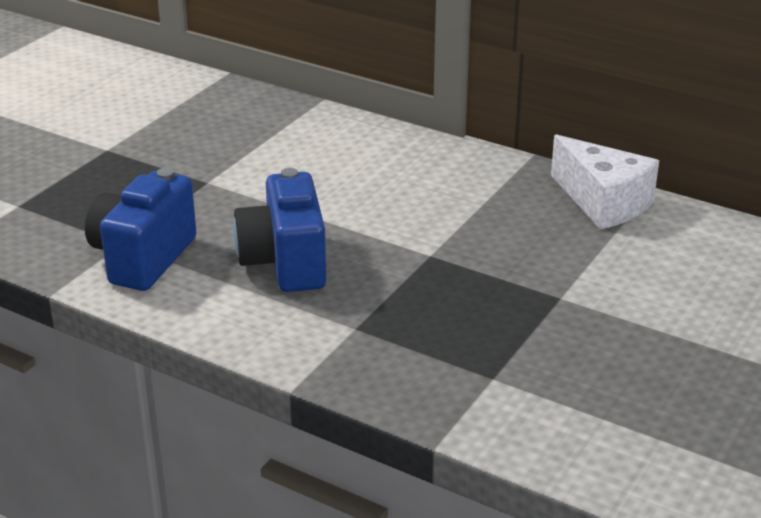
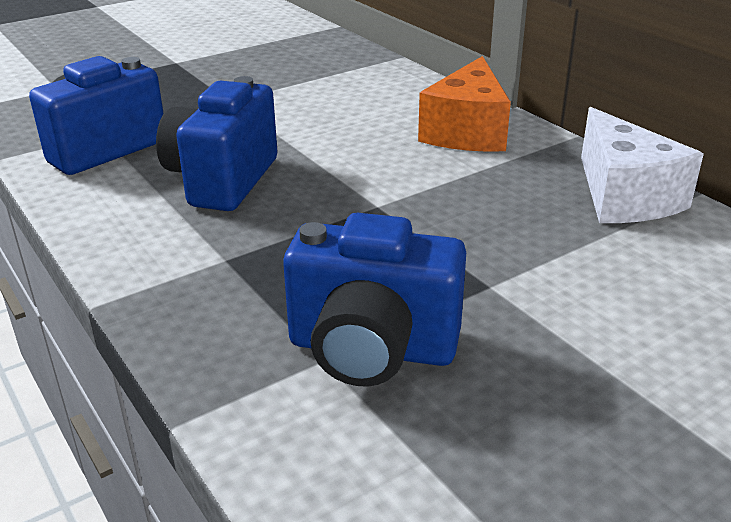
camera: 25 degrees right, 0 degrees up
none -> blue camera [283,213,466,387]
none -> orange cheese [418,56,511,152]

